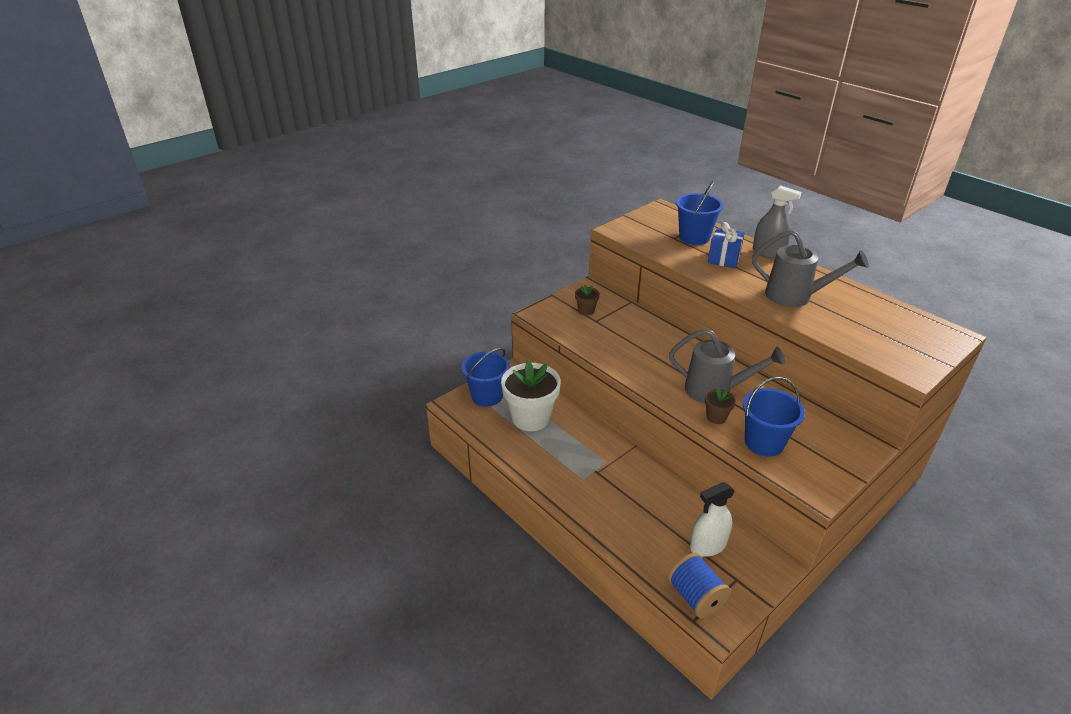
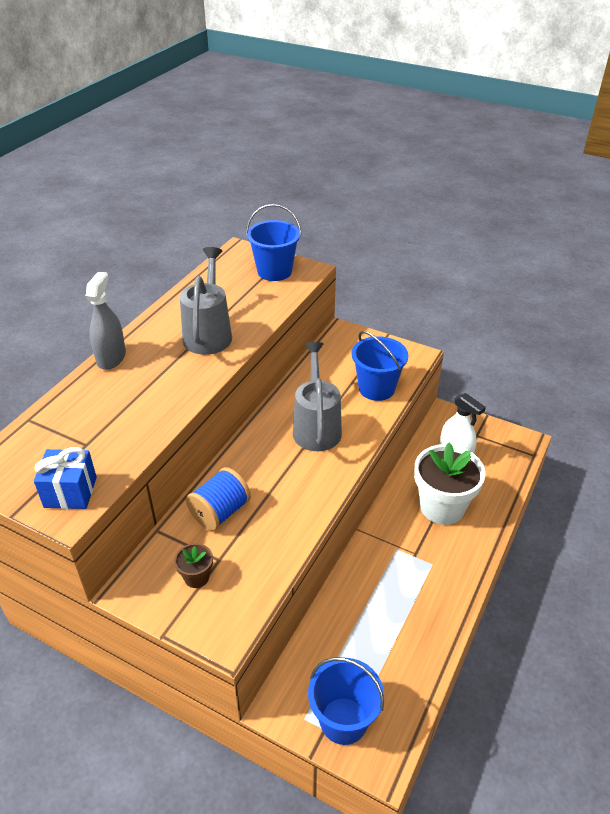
camera: 110 degrees left, 5 degrees up
white flower pot [501,360,561,431] -> white flower pot moved to [414,443,485,525]
blue spool [667,553,731,618] -> blue spool moved to [186,467,251,531]
blue bucket [676,181,724,245] -> blue bucket moved to [246,204,302,281]
brown flower pot [705,388,736,424] -> none
blue gift [708,222,745,268] -> blue gift moved to [34,447,97,509]

